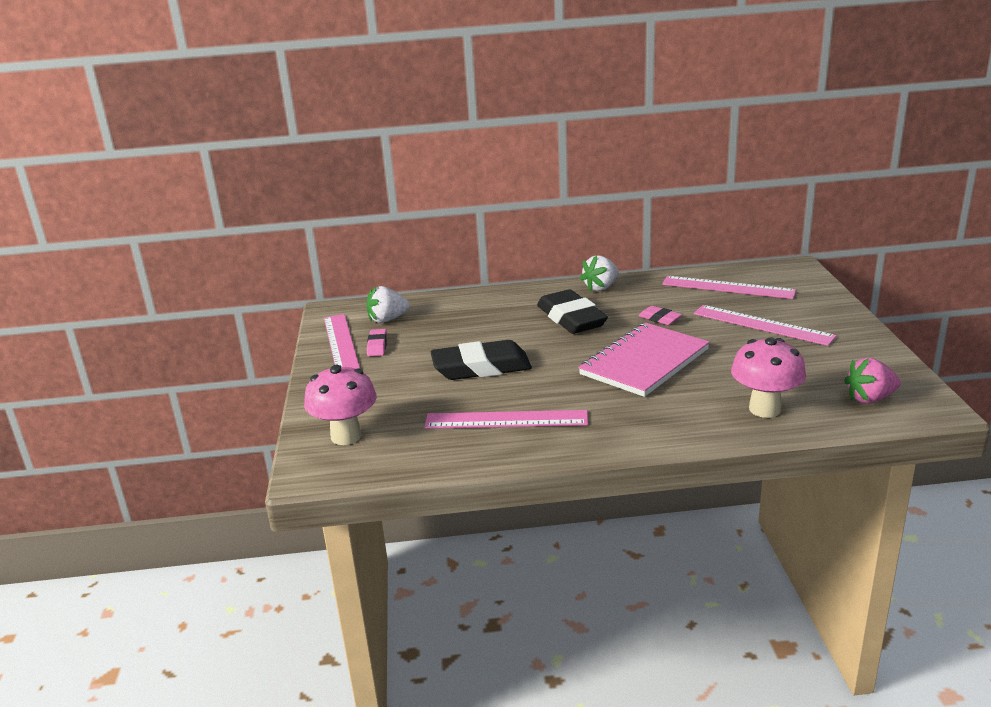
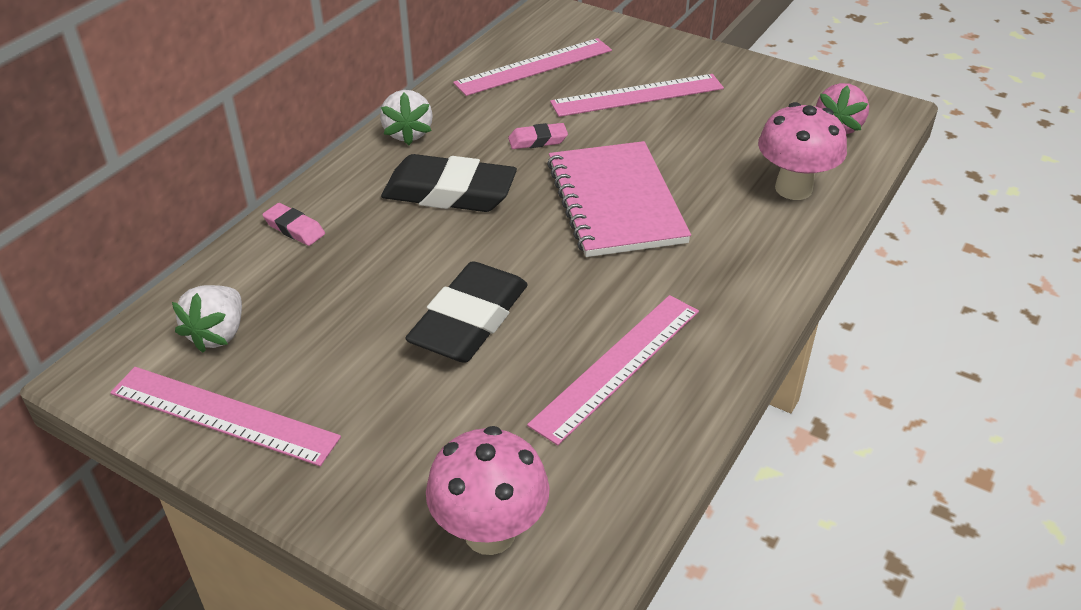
camera: 55 degrees left, 15 degrees up
pink eraser [367,329,387,356] -> pink eraser moved to [262,203,325,246]

